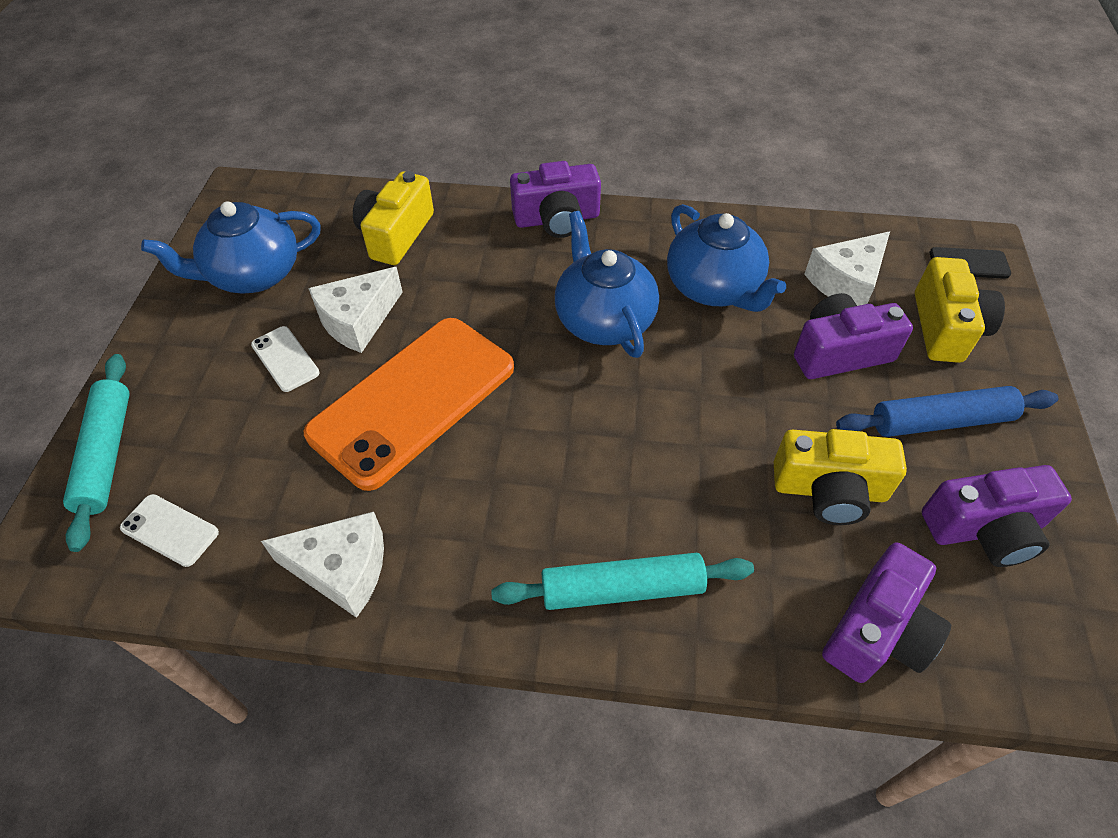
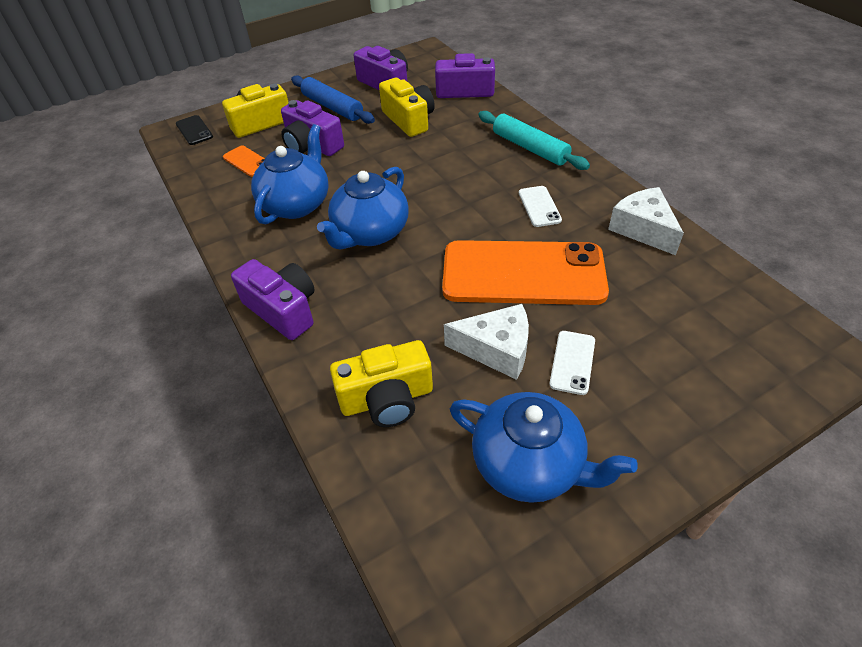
camera: 125 degrees left, 5 degrees down
turquoise rolling pin [63,354,129,552] -> none
white phone [120,494,219,567] -> white phone moved to [519,186,562,227]
white cheese [804,231,890,306] -> orange phone [223,146,265,177]

